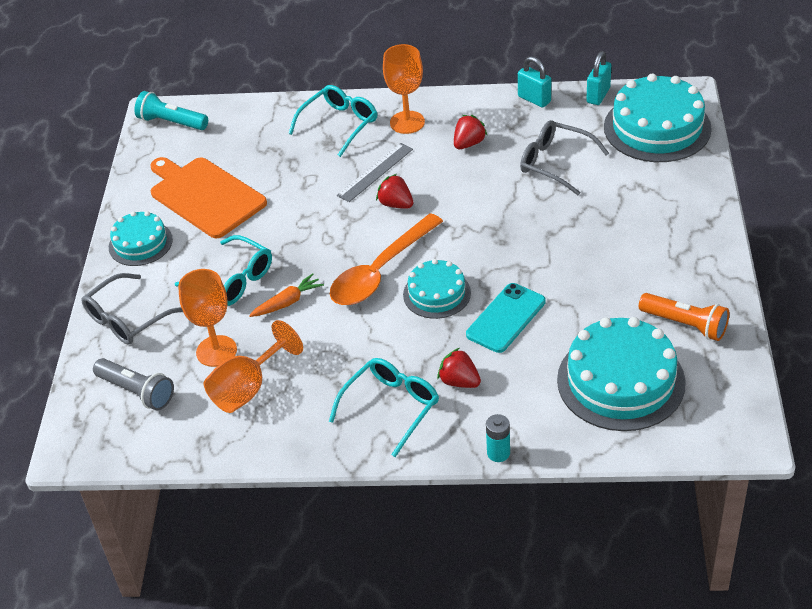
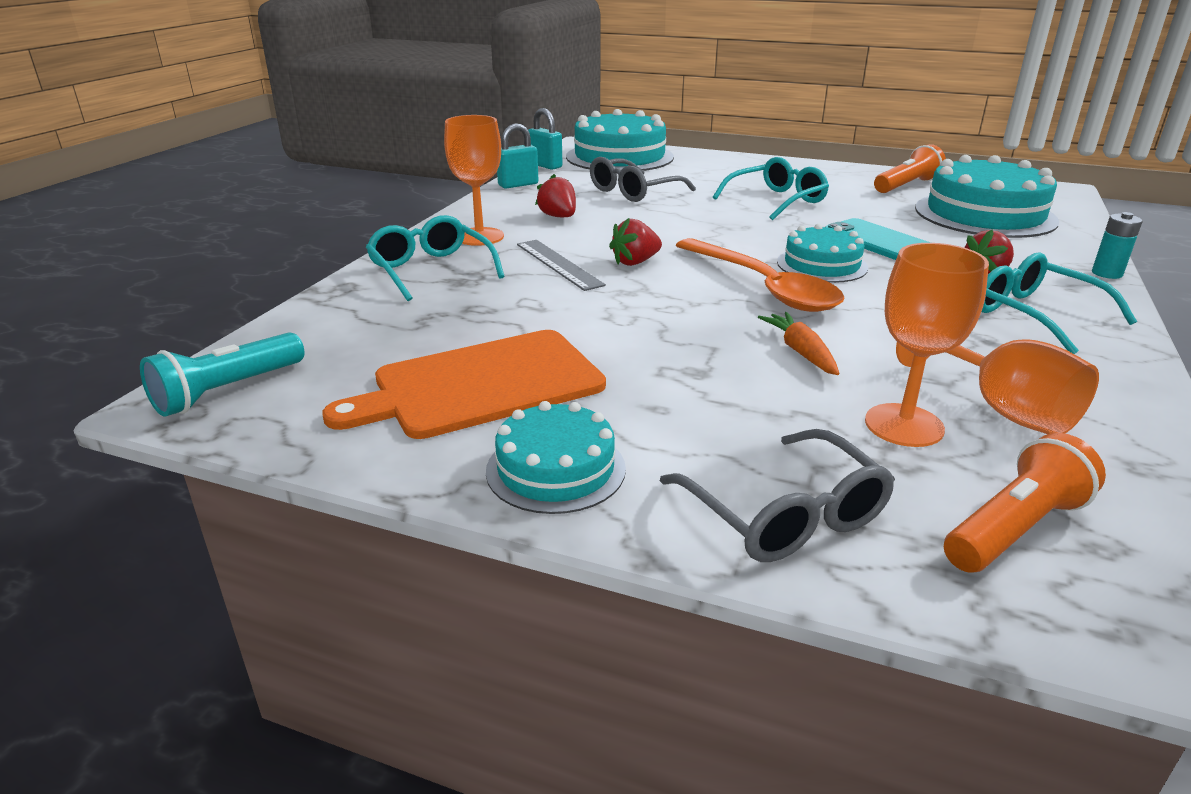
camera: 75 degrees left, 15 degrees down
grey flashlight [93,358,174,410] -> orange flashlight [944,433,1106,573]
turquoise glasses [175,235,272,306] -> turquoise glasses moved to [713,157,829,220]

